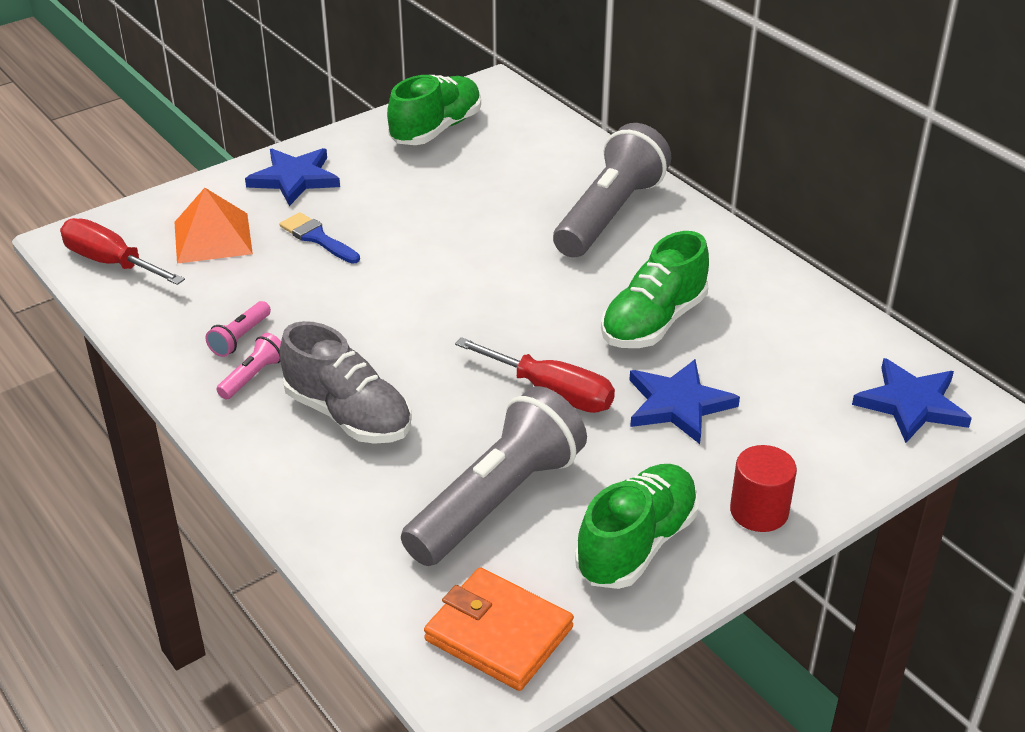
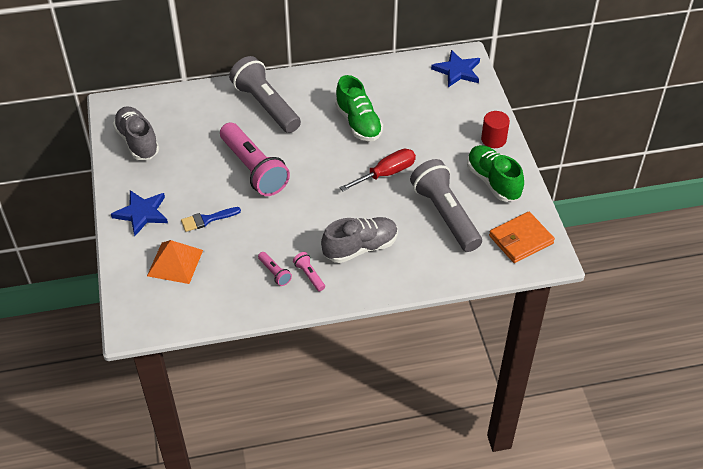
camera: 65 degrees left, 10 degrees up
red screwdriver [60,218,185,285] -> none
green shoe [387,75,481,145] -> grey shoe [113,106,159,160]
blue star [629,359,740,444] -> none
none -> pink flashlight [220,123,290,196]

